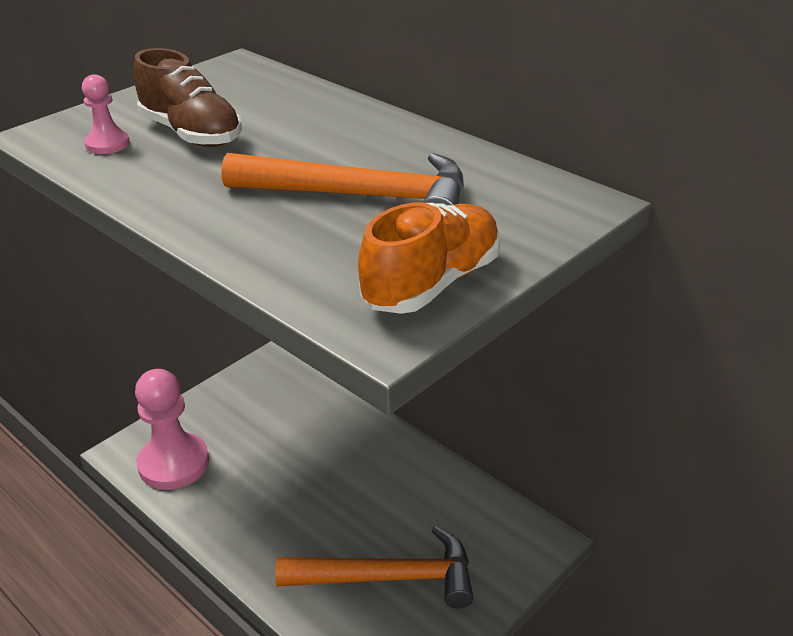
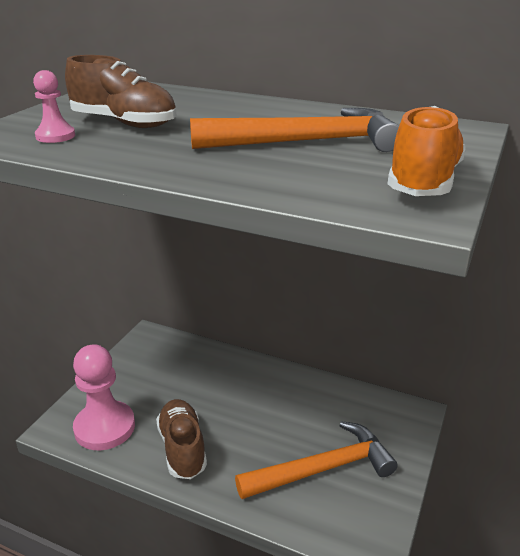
camera: 20 degrees left, 5 degrees down
none -> brown shoe [156,399,207,479]

